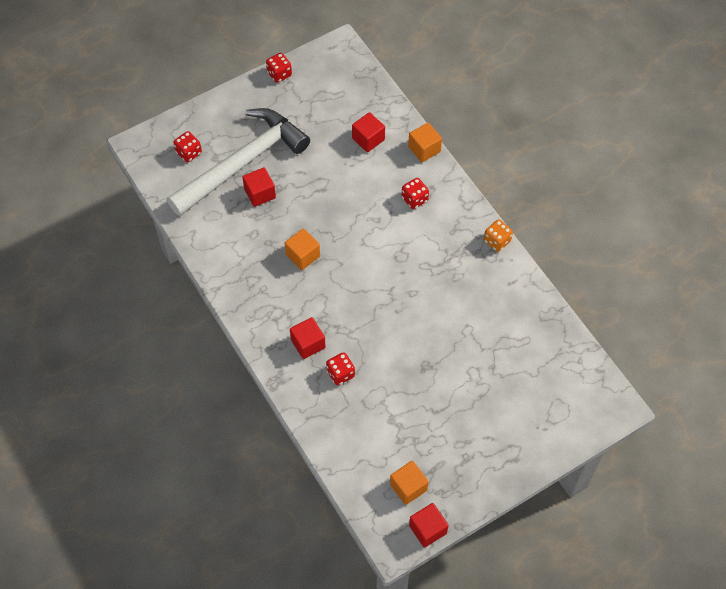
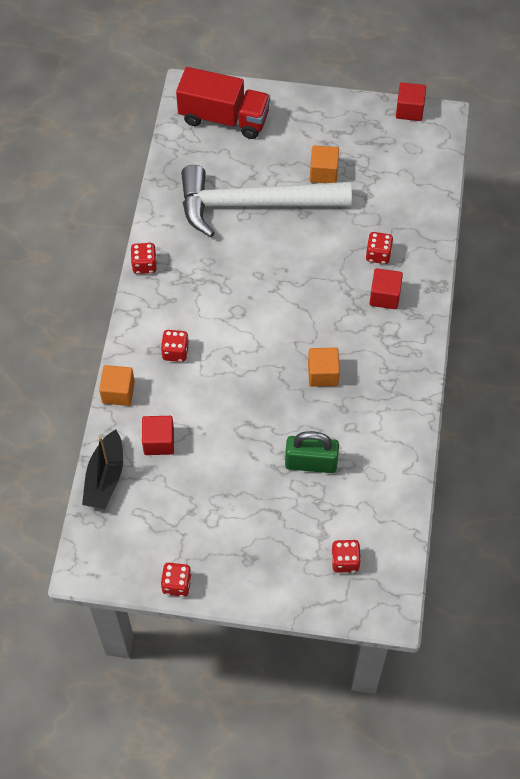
camera: 140 degrees left, 0 degrees up
white hammer [167,108,310,216] -> white hammer moved to [181,165,352,237]
red cube [242,167,276,207] -> green padlock [285,431,339,473]
orange cube [390,461,429,505] -> orange cube moved to [310,145,339,183]
orange dice [484,220,513,252] -> red dice [130,243,157,274]
none -> black boat [82,429,123,509]
none -> red truck [176,67,270,139]

